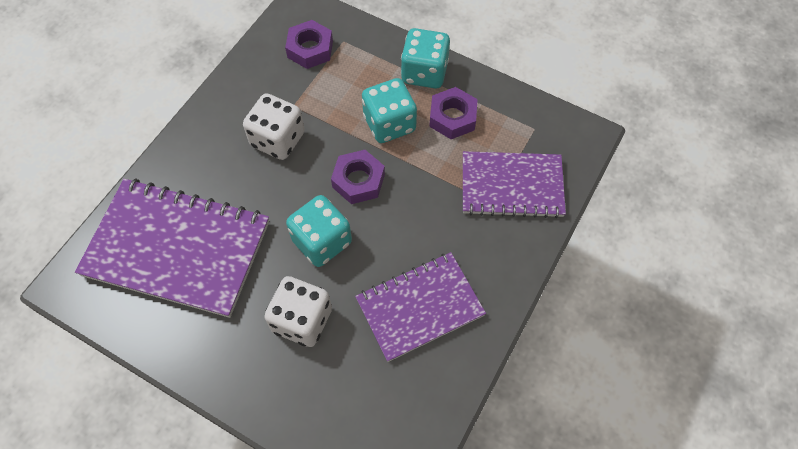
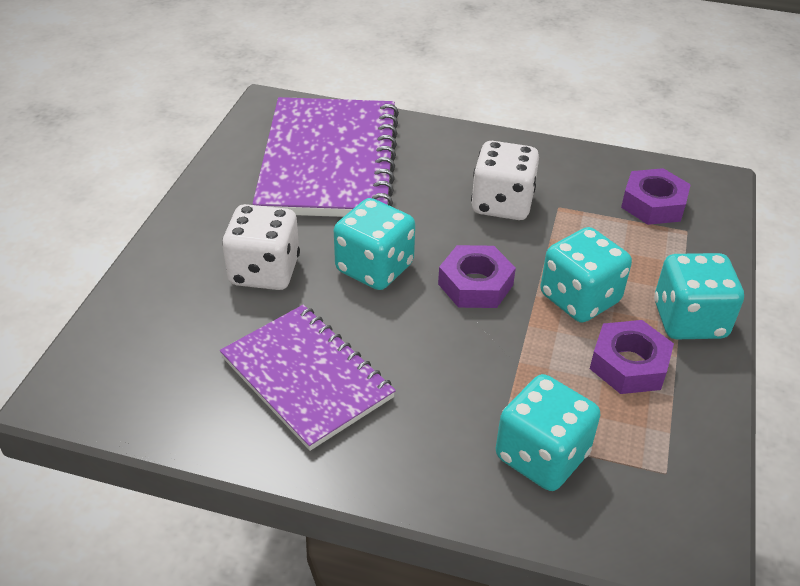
camera: 75 degrees right, 20 degrees down
purple notebook [463,151,566,218] -> turquoise dice [496,374,600,491]

